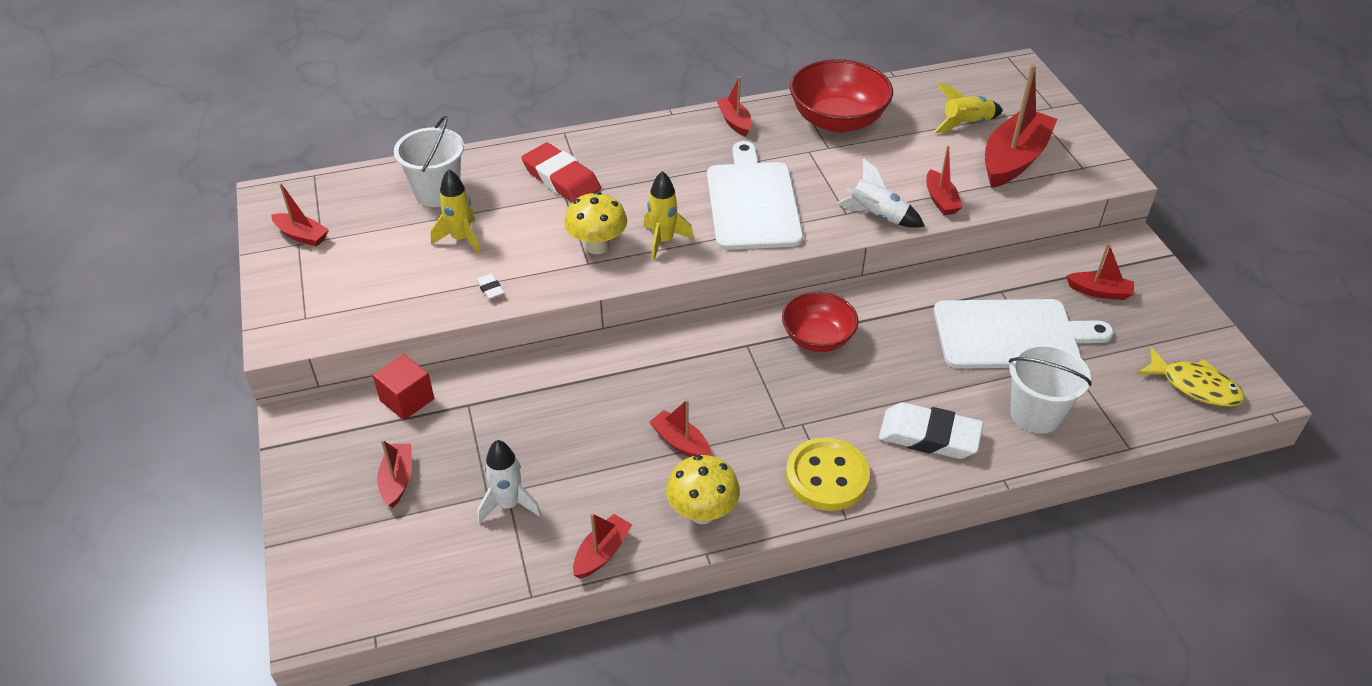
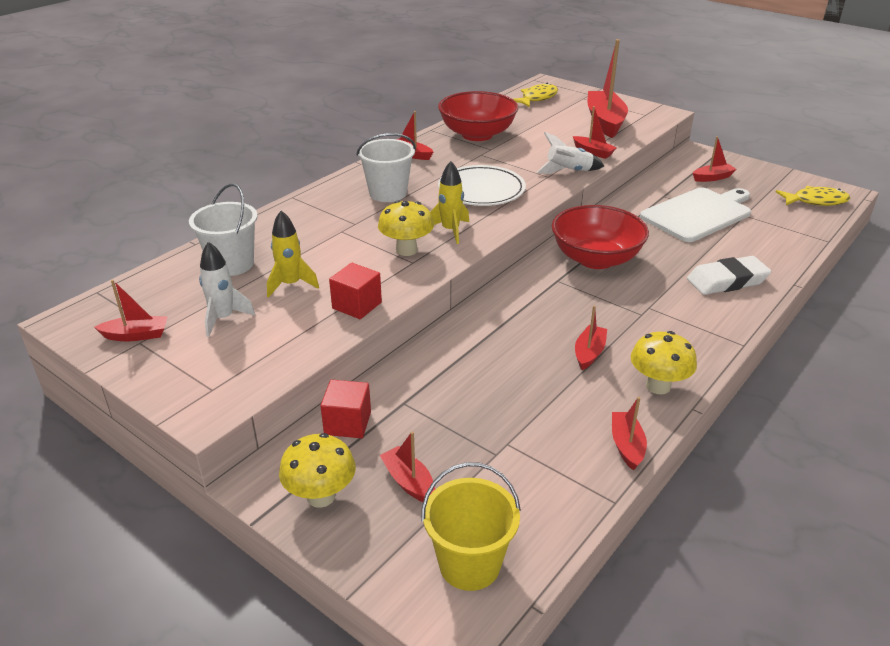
camera: 35 degrees left, 10 degrees down
white eraser [476,274,504,300] -> red cube [329,263,382,319]
white rocket [477,440,542,524] -> white rocket moved to [199,242,255,337]
red eraser [521,143,601,202] -> none
red boat [649,400,711,457] -> red boat turned 105 degrees clockwise [575,305,607,370]
white cutting board [707,141,803,250] -> white plate [438,165,526,206]
red bowl [782,292,859,352] -> red bowl [552,205,649,269], size x1.55
yellow button [786,438,870,511] -> none
yellow rocket [934,83,1003,133] -> none
white bucket [1009,343,1092,434] -> white bucket moved to [356,133,416,202]
none -> yellow mushroom [279,433,356,508]
none -> yellow bucket [421,462,521,591]
none -> yellow fish [513,83,558,107]

